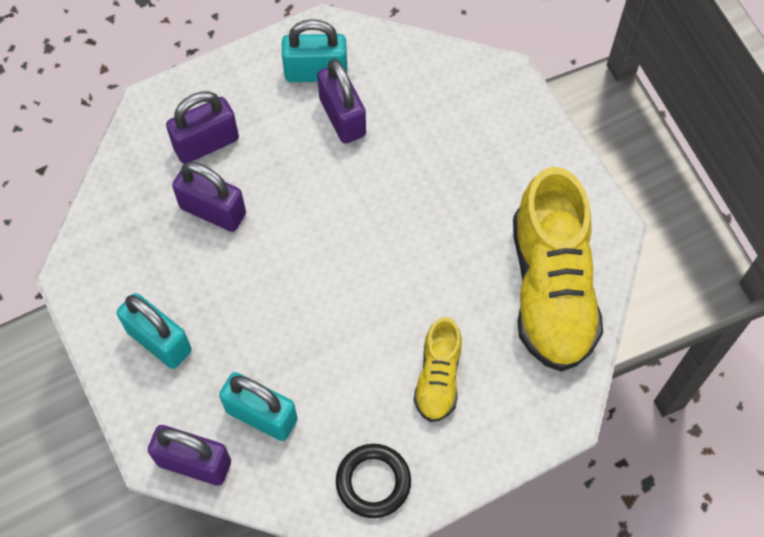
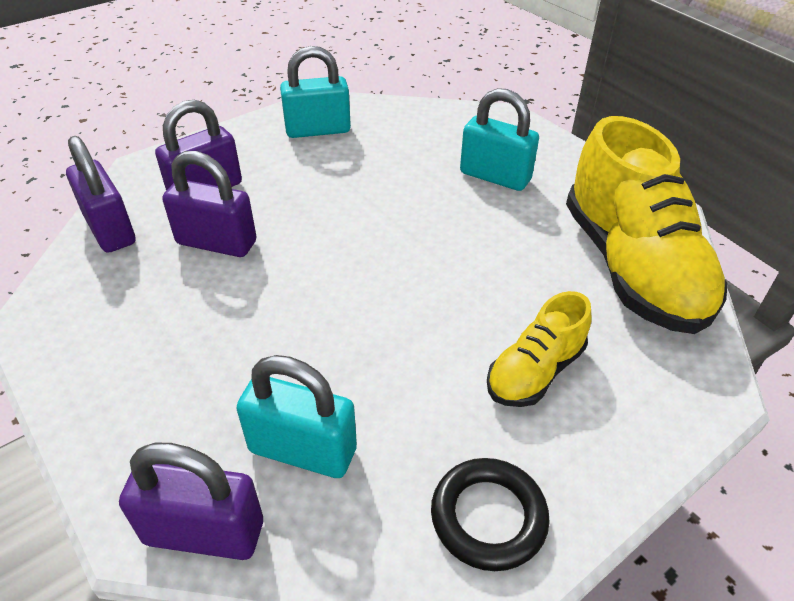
camera: 10 degrees left, 20 degrees down
turquoise padlock [117,293,192,369] -> turquoise padlock moved to [460,88,539,191]
purple padlock [317,59,366,144] -> purple padlock moved to [66,136,136,253]
yellow shoe [414,317,462,422] -> yellow shoe turned 45 degrees clockwise [487,291,592,407]

